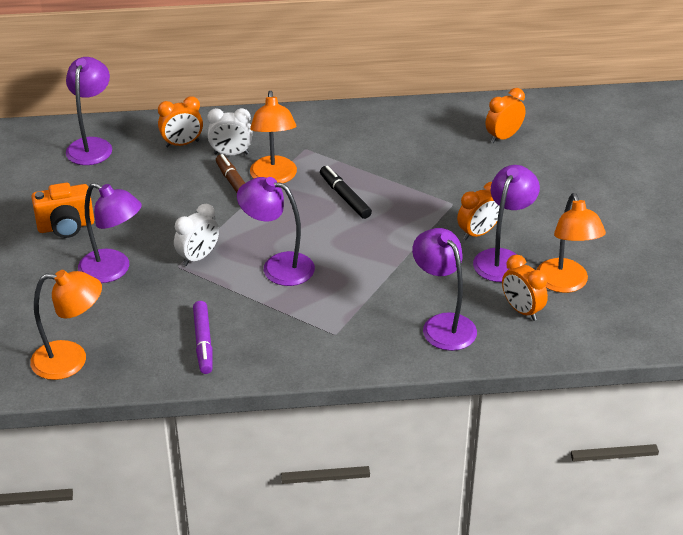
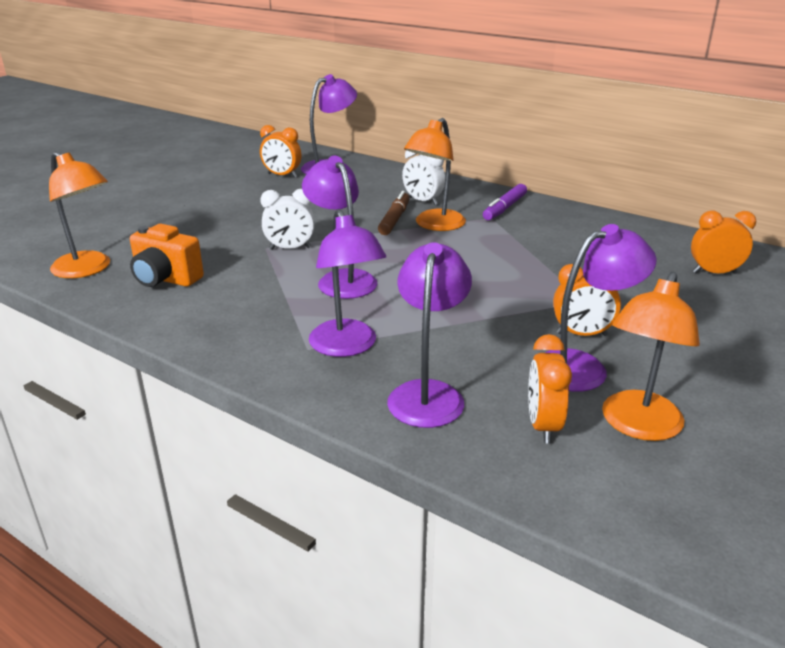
camera: 40 degrees right, 10 degrees down
orange camera [31,182,94,238] -> orange camera moved to [130,224,204,287]
purple lamp [78,183,142,283] -> purple lamp moved to [309,209,386,357]
orange clock [158,96,203,147] -> orange clock moved to [260,125,301,178]
purple marker [193,301,213,374] -> purple marker moved to [483,184,527,220]
black marker [320,166,372,219] -> none

